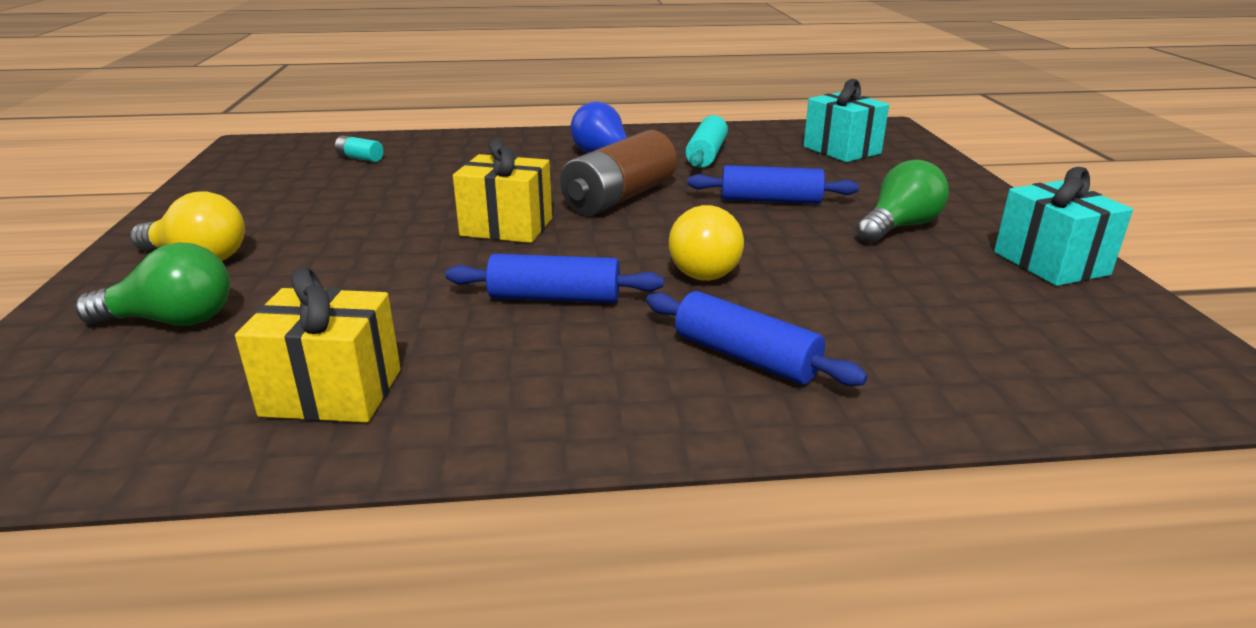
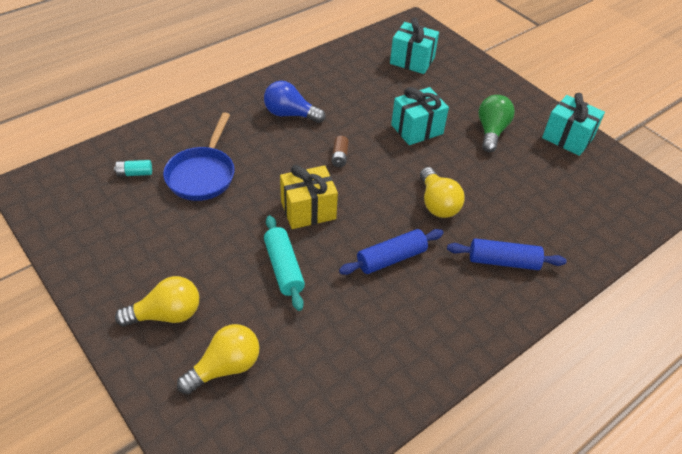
camera: 35 degrees left, 20 degrees up
green light bulb [75,242,230,326] -> yellow light bulb [177,324,259,394]
yellow gift [235,267,401,423] -> none
brown battery [560,130,677,216] -> brown battery [332,136,349,167], size x0.42
turquoise rolling pin [685,115,728,168] -> turquoise rolling pin moved to [264,216,305,311]
blue rolling pin [688,165,859,204] -> turquoise gift [391,87,449,145]
none -> blue pan [163,112,235,201]

